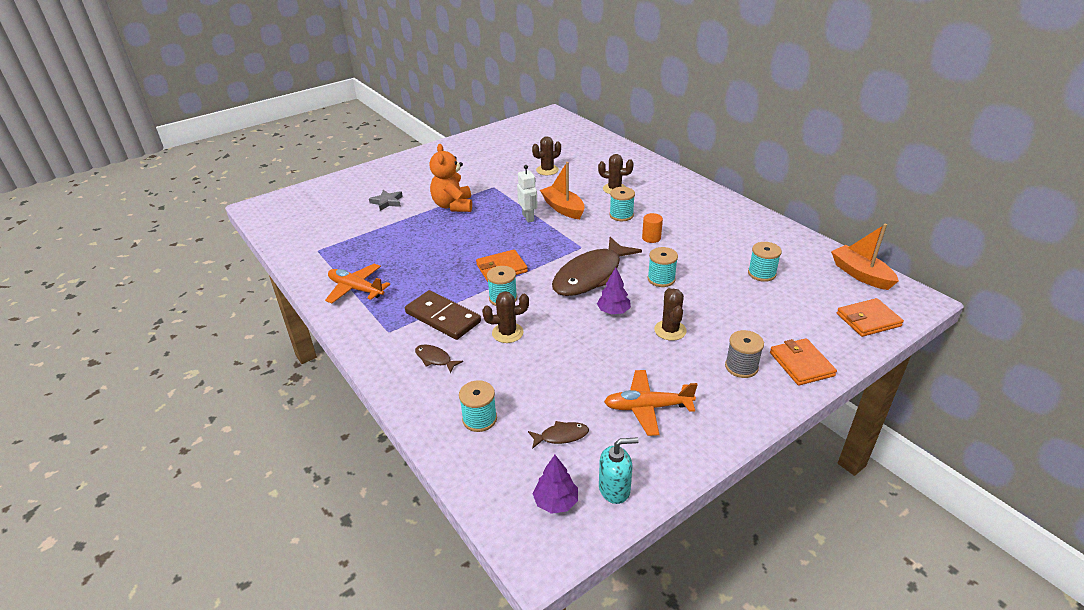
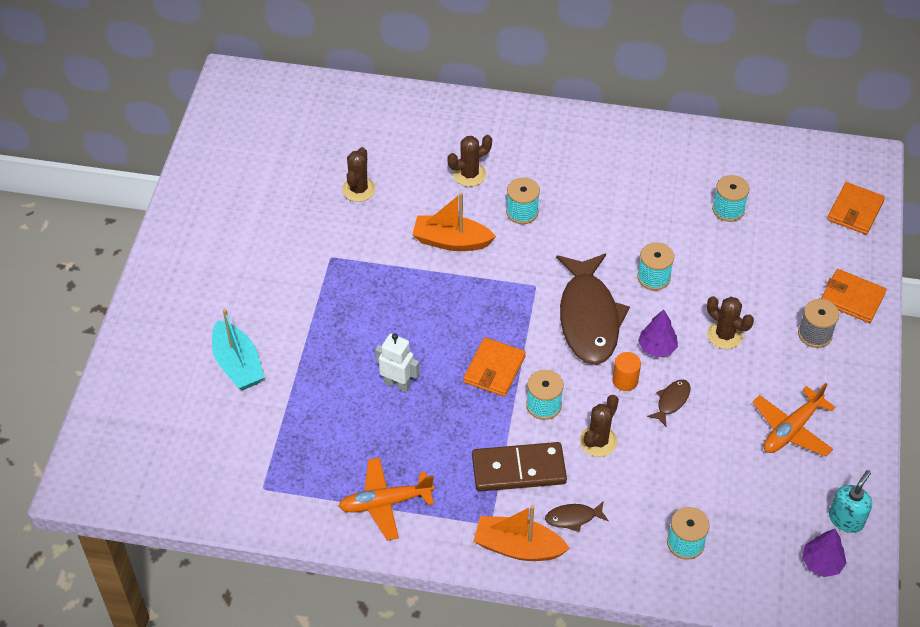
camera: 45 degrees left, 15 degrees up
grey star [369,190,403,211] -> turquoise boat [212,309,264,390]
orange teddy bear [430,144,472,212] -> none
white robot [517,165,538,223] -> white robot moved to [375,333,419,392]
brown fish [528,421,589,449] -> brown fish moved to [647,379,690,427]
orange cylinder [642,213,663,243] -> orange cylinder moved to [612,352,641,391]
orange boat [831,224,899,290] -> orange boat moved to [474,505,570,561]

